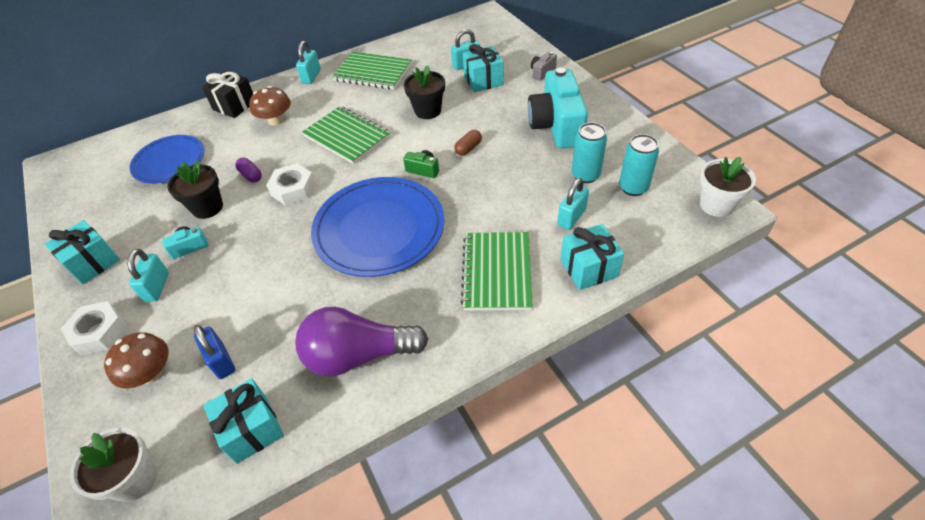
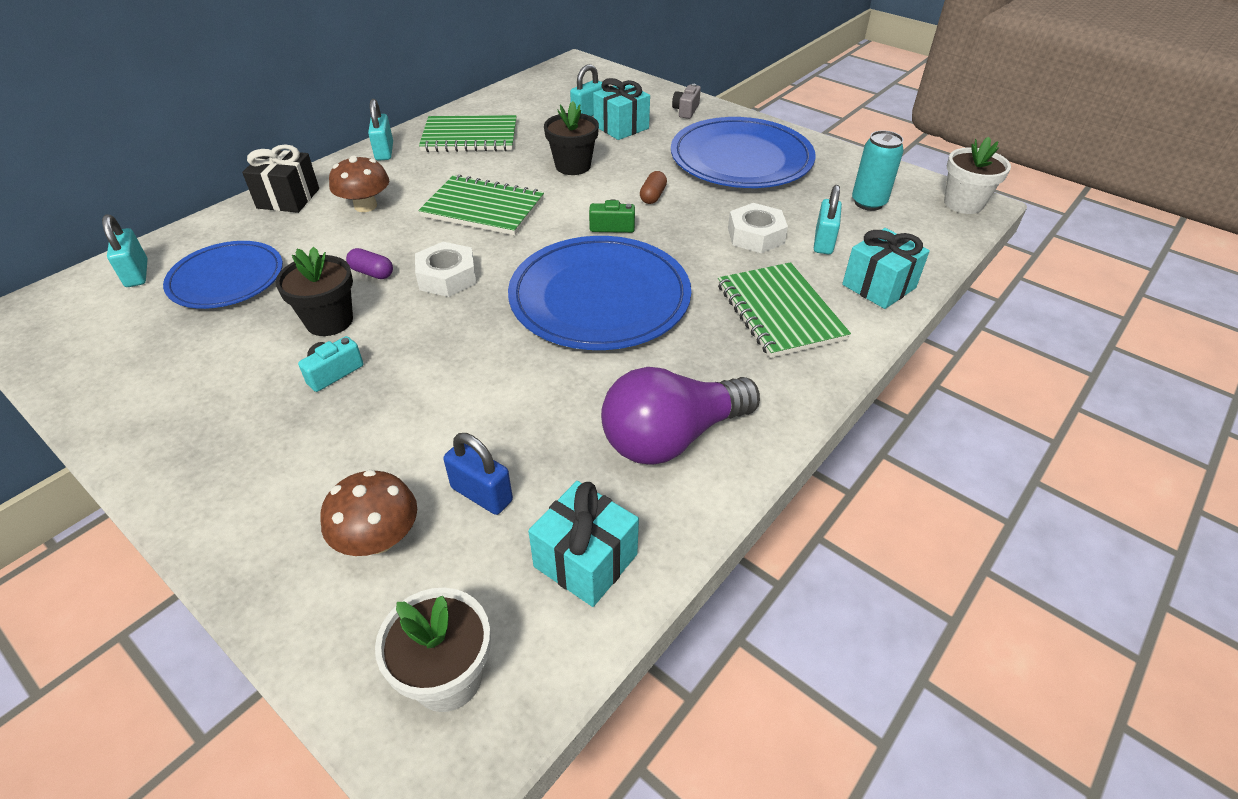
camera: 25 degrees left, 5 degrees down
turquoise gift [45,220,120,285] -> none
white nut [61,301,127,355] -> white nut moved to [728,203,788,253]
turquoise padlock [127,249,169,302] -> turquoise padlock moved to [102,214,148,287]
turquoise camera [528,67,588,149] -> blue plate [671,117,816,188]
turquoise can [572,122,607,183] -> none

